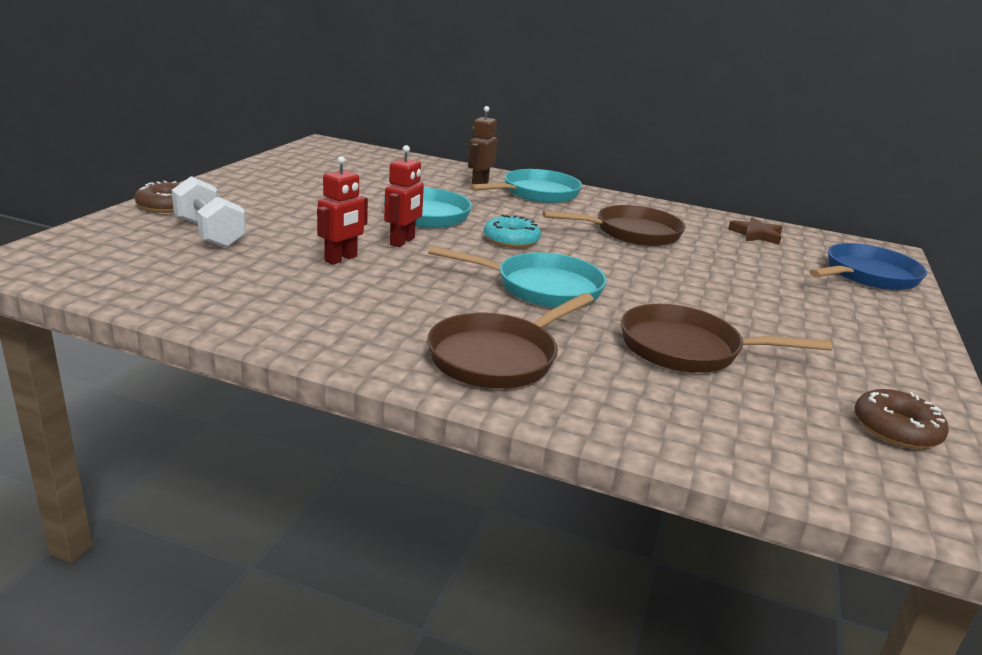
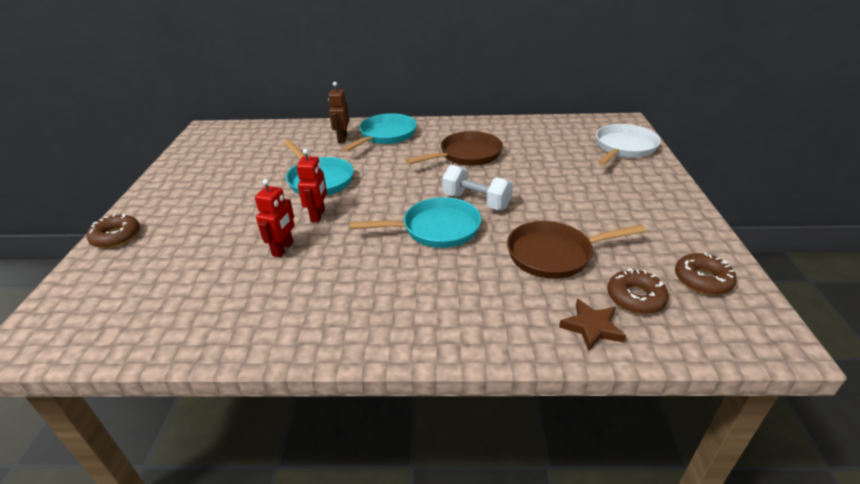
camera: 15 degrees left, 10 degrees up
white dumbbell [171,176,246,248] -> white dumbbell moved to [442,165,513,210]
brown pan [427,293,594,389] -> none
turquoise donut [484,215,541,248] -> none
brown star [728,217,783,245] -> brown star moved to [559,299,626,352]
blue pan [809,243,927,290] -> white pan [596,124,661,166]
none -> brown donut [607,269,669,314]

